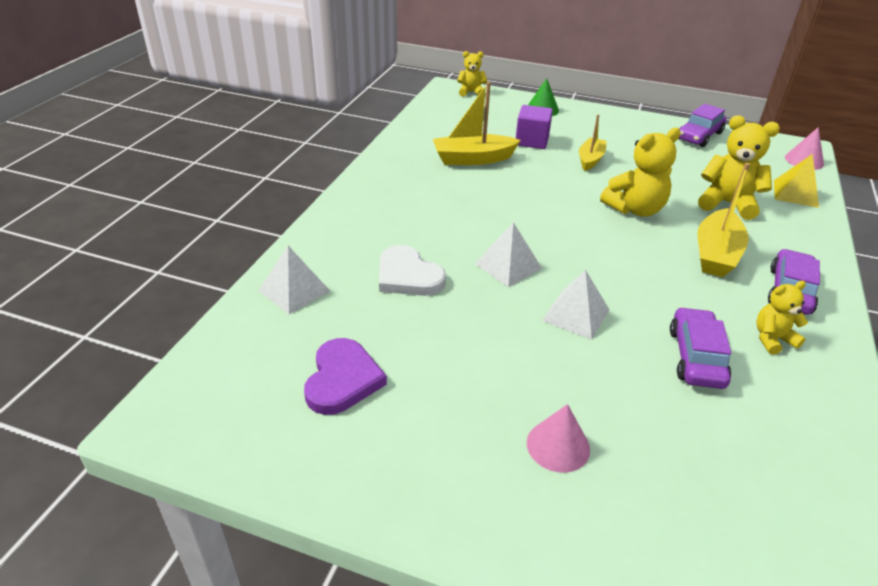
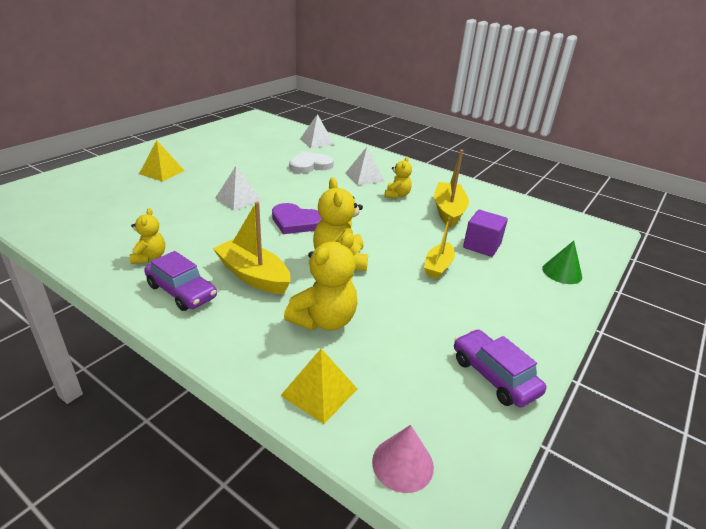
camera: 105 degrees right, 5 degrees down
purple heart [304,338,387,415] -> purple heart moved to [272,203,322,234]
yellow teddy bear [457,51,487,97] -> yellow teddy bear moved to [385,157,412,198]
white pyramid [475,222,542,287] -> white pyramid moved to [345,147,385,185]
pink cone [527,404,590,473] -> yellow pyramid [139,140,185,182]
yellow boat [579,115,607,171] -> yellow boat turned 75 degrees clockwise [424,218,455,279]
purple car [670,307,731,389] -> none

